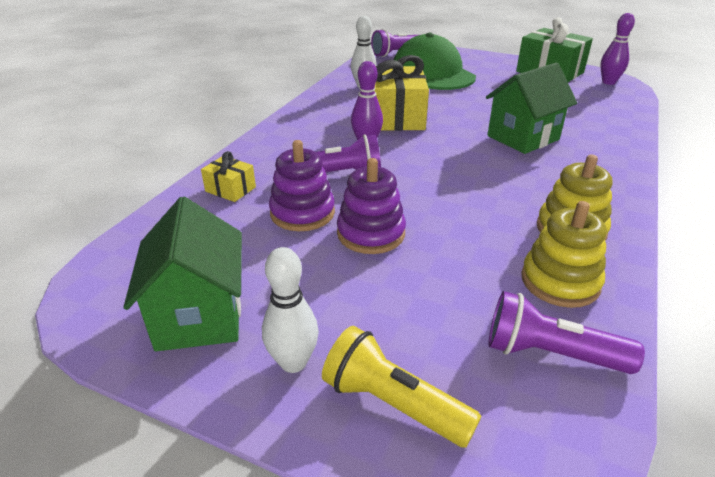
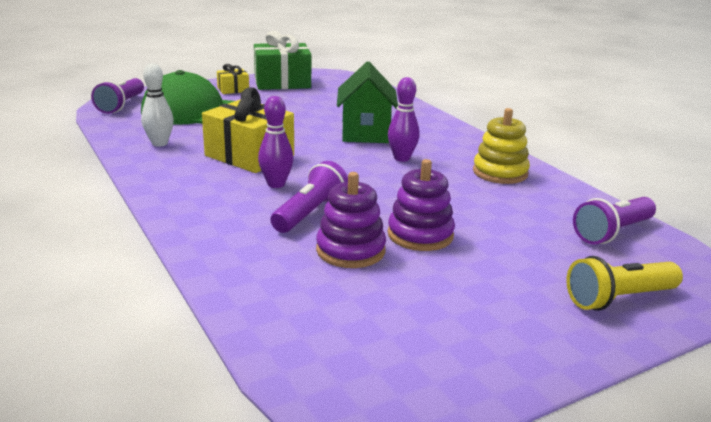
camera: 55 degrees left, 10 degrees down
green house [123,197,242,351] -> none
yellow gift [201,151,256,202] -> yellow gift moved to [217,64,249,94]
white bowling pin [262,247,319,373] -> none
yellow stacking toy [521,201,607,308] -> none
purple bowling pin [600,13,635,85] -> purple bowling pin moved to [388,77,420,162]

